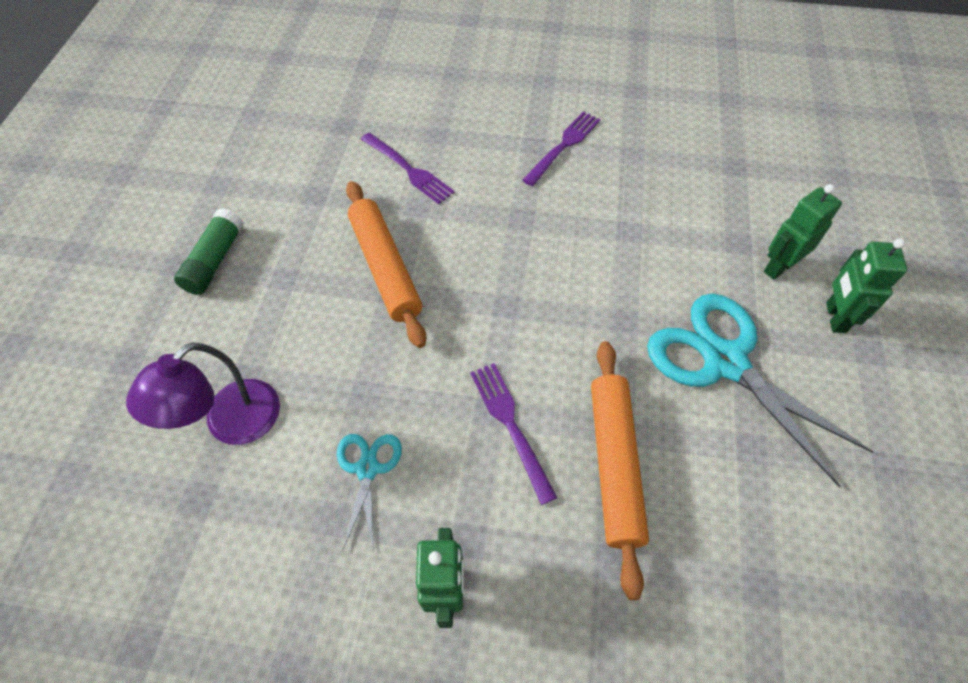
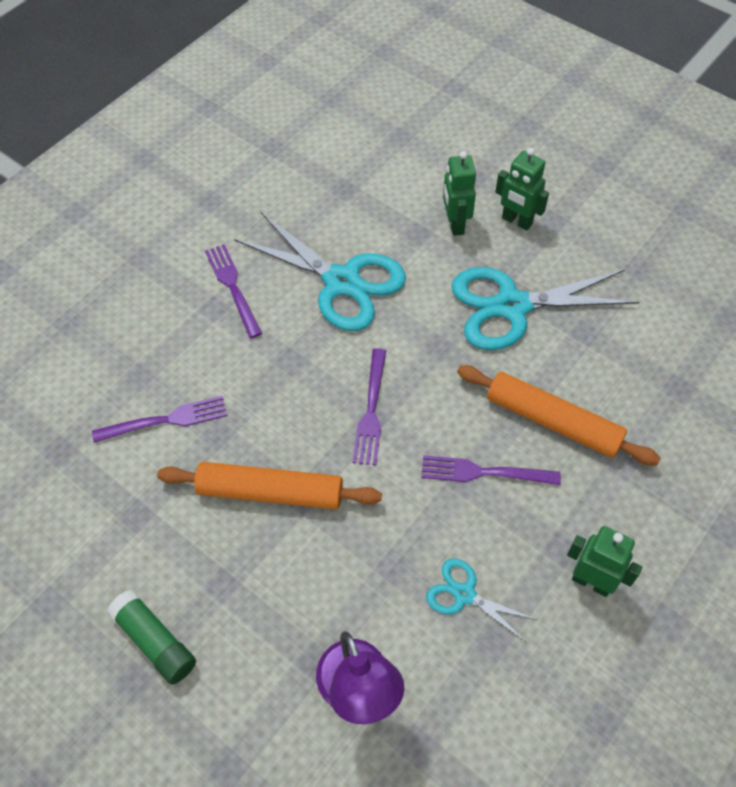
camera: 60 degrees left, 0 degrees up
none -> turquoise scissors [234,212,406,331]
none -> purple fork [352,348,386,465]

